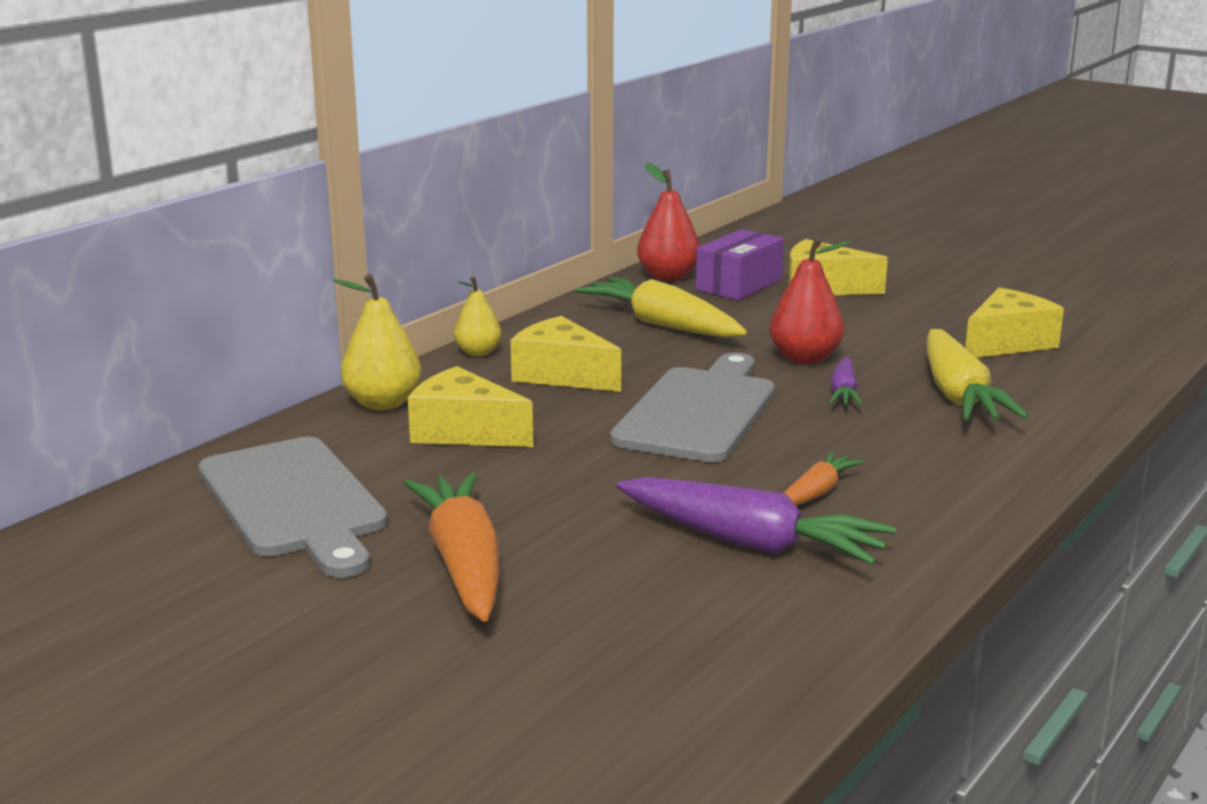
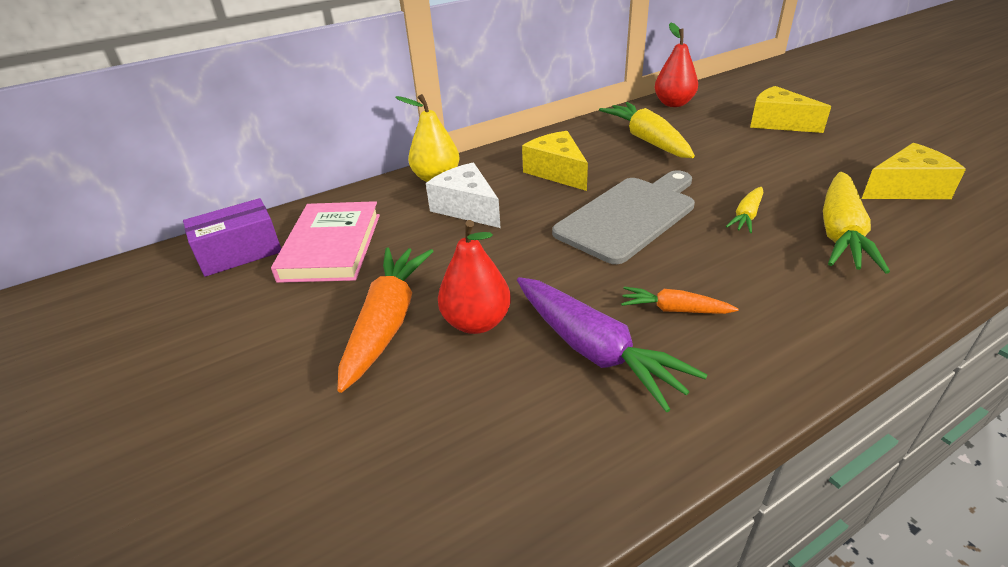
camera: 25 degrees right, 15 degrees up
grey cutting board [198,437,388,578] -> pink book [271,201,380,283]
yellow cheese [408,366,533,447] -> white cheese [426,163,501,228]
yellow pear [454,276,501,356] -> none
purple box [696,229,784,300] -> purple box moved to [183,198,281,277]
red pear [769,237,851,364] -> red pear moved to [438,220,511,334]
orange carrot [784,452,864,506] -> orange carrot turned 135 degrees counterclockwise [621,287,739,314]
purple carrot [829,357,863,406] -> yellow carrot [726,187,764,233]

